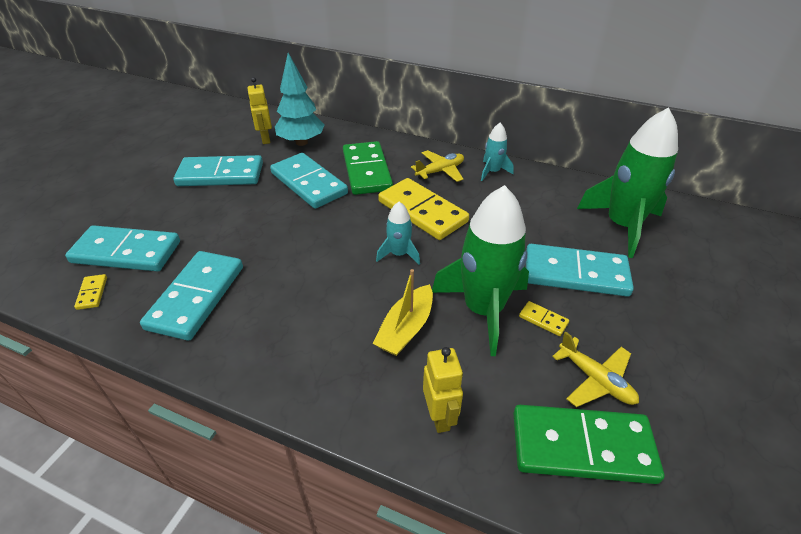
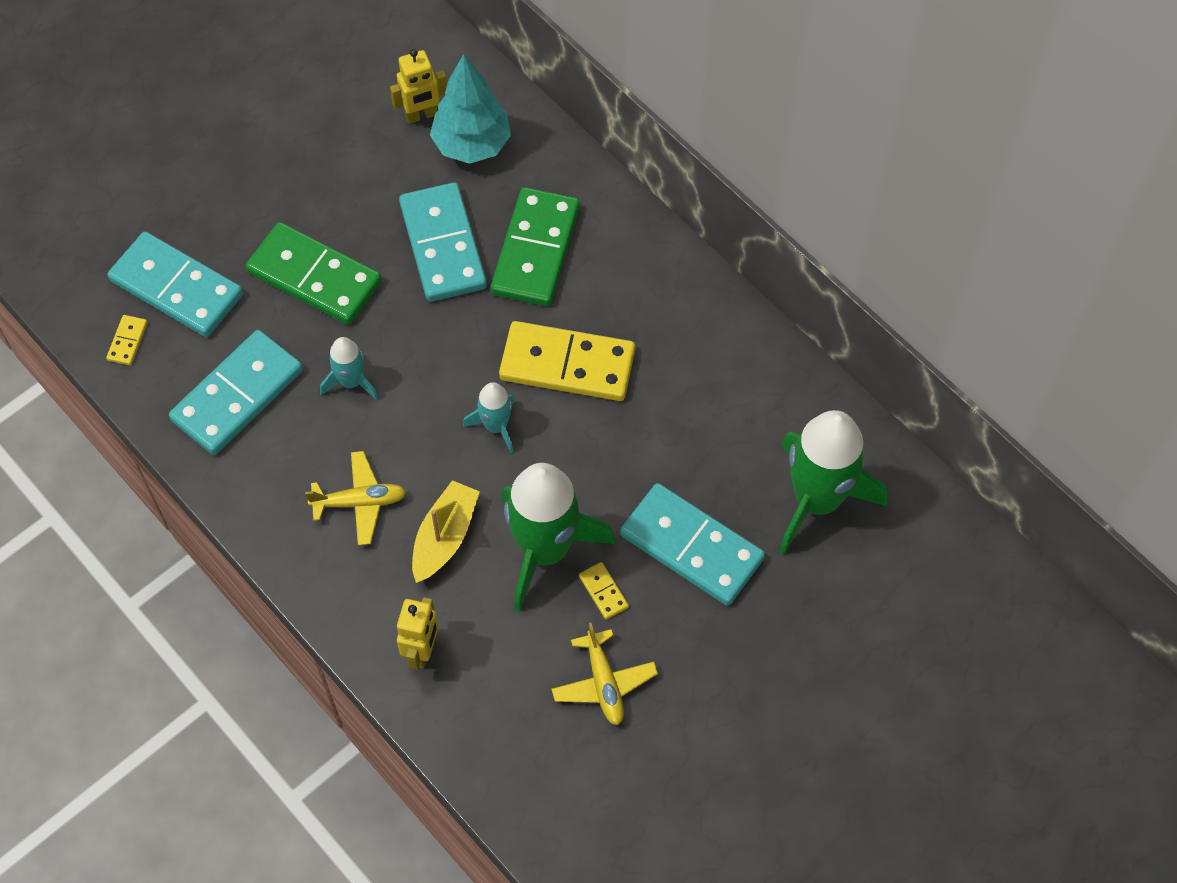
camera: 25 degrees right, 20 degrees up
turquoise domino [174,155,263,186] -> none
yellow robot [247,77,272,144] -> yellow robot turned 120 degrees counterclockwise [390,49,447,124]
yellow boat [372,269,433,356] -> yellow boat turned 150 degrees clockwise [412,480,480,583]
yellow domino [378,178,469,240] -> yellow domino turned 60 degrees counterclockwise [499,321,635,401]
yellow plane [411,150,464,182] -> yellow plane moved to [305,451,406,546]
turquoise rocket [481,123,514,181] -> turquoise rocket moved to [320,337,378,400]
green domino [513,405,664,484] -> green domino moved to [246,222,382,325]

